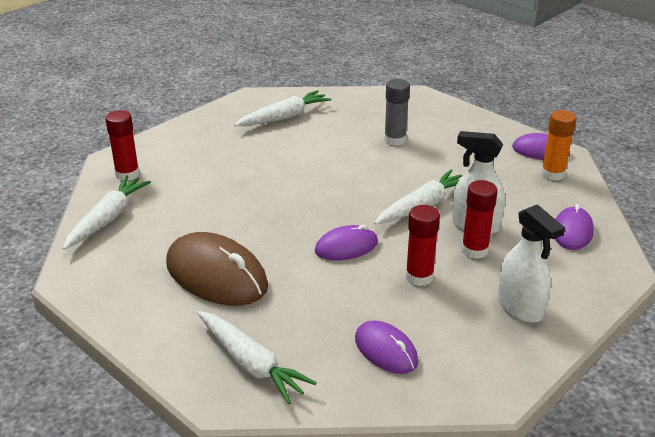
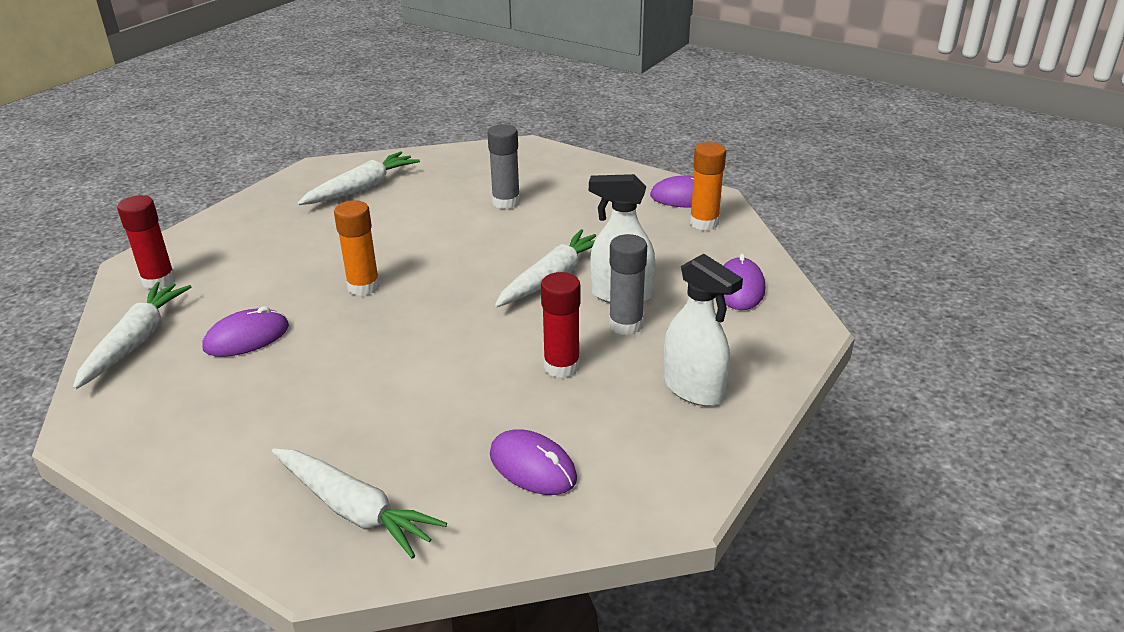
camera: 10 degrees left, 0 degrees up
brown mouse [166,232,268,306] -> none
purple mouse [315,225,378,261] -> purple mouse moved to [202,306,289,357]
red glue stick [461,180,498,259] -> grey glue stick [609,234,647,335]
none -> orange glue stick [334,200,380,296]

